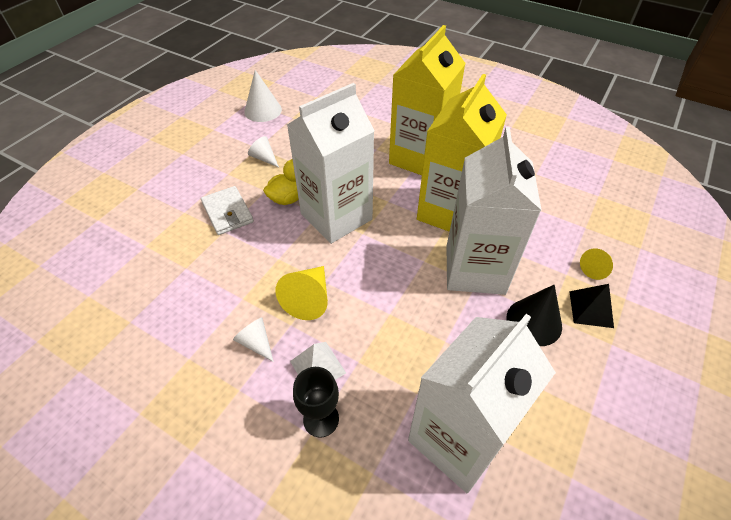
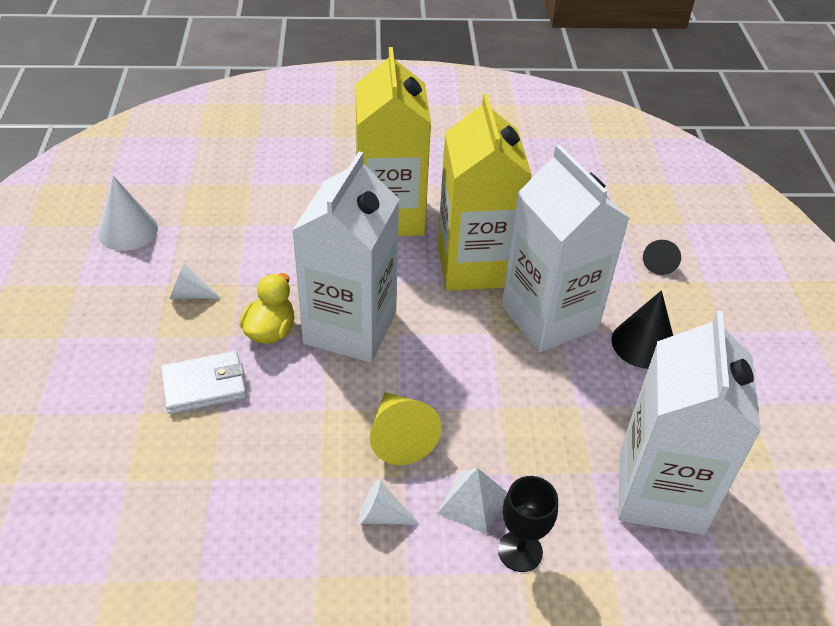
camera: 35 degrees left, 5 degrees down
white wallet [201,186,254,235] -> white wallet turned 45 degrees counterclockwise [161,351,247,414]
black pyramid [569,284,614,328] -> none
yellow cone [580,249,613,280] -> black cone [643,240,681,275]

